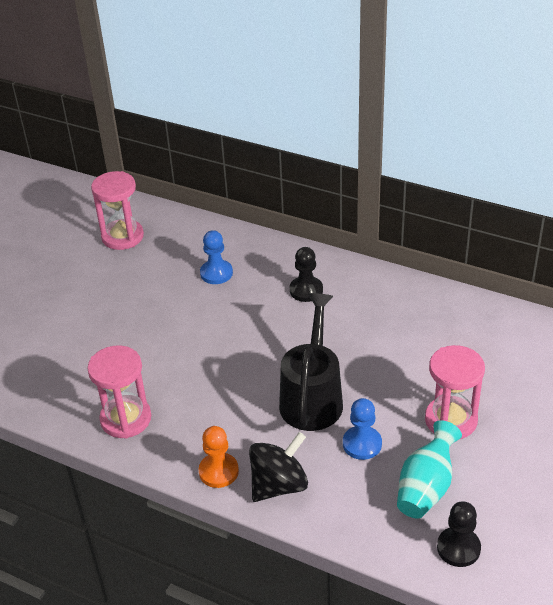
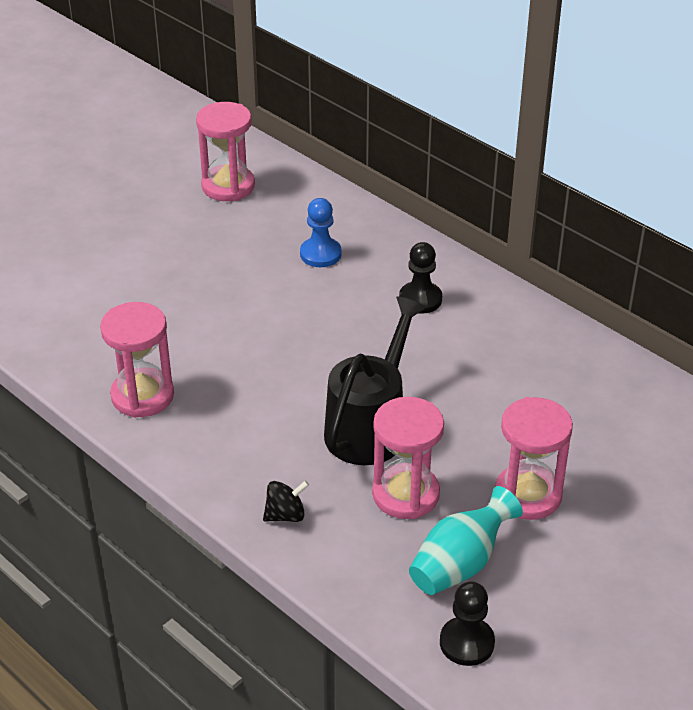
camera: 15 degrees right, 0 degrees up
orange pawn [199,426,239,488] -> none
black spinning top [249,432,308,502] -> black spinning top [263,481,309,522], size x0.58
blue pawn [343,398,382,460] -> pink hourglass [372,397,444,519]

